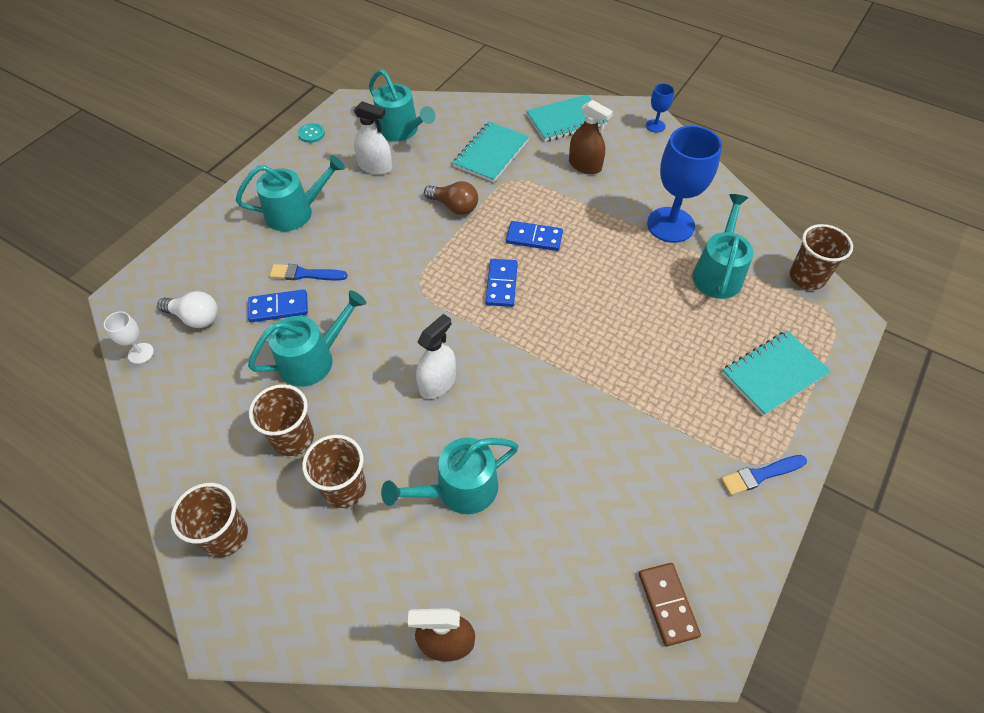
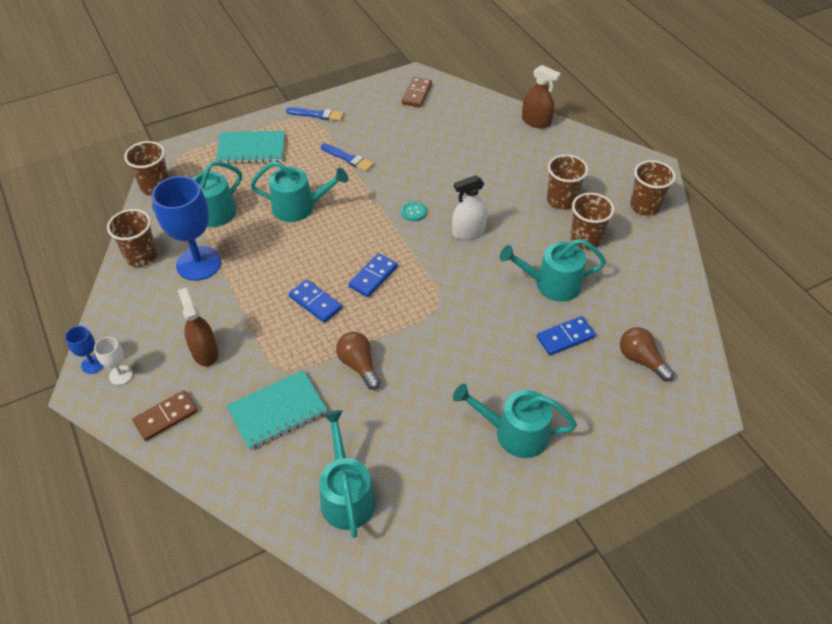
camera: 150 degrees left, 5 degrees down
white goblet [104,311,154,364] -> white goblet moved to [94,337,133,385]
white light bulb [157,291,218,328] -> brown light bulb [620,327,674,382]
blue domino [248,289,308,322] -> blue domino turned 45 degrees counterclockwise [537,316,596,355]
blue brush [270,264,348,280] -> blue brush moved to [321,143,374,172]
turquoise button [298,123,325,143] -> turquoise button moved to [401,201,427,221]
white spray bottle [354,101,392,175] -> none
turquoise watering can [381,438,519,514] -> turquoise watering can moved to [250,161,348,222]
turquoise notebook [526,94,608,142] -> brown domino [132,390,198,441]
none -> brown cup [107,209,157,267]

